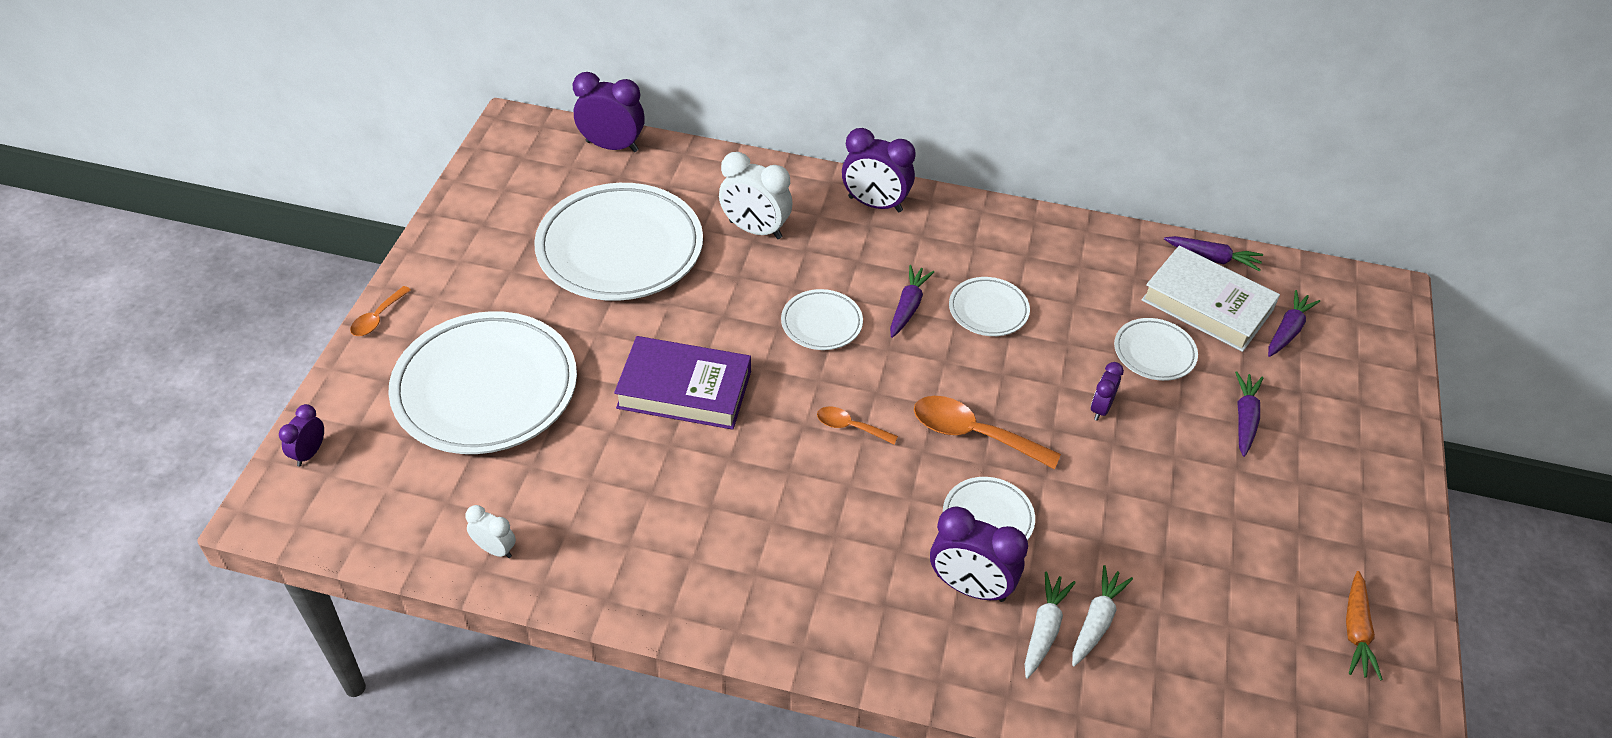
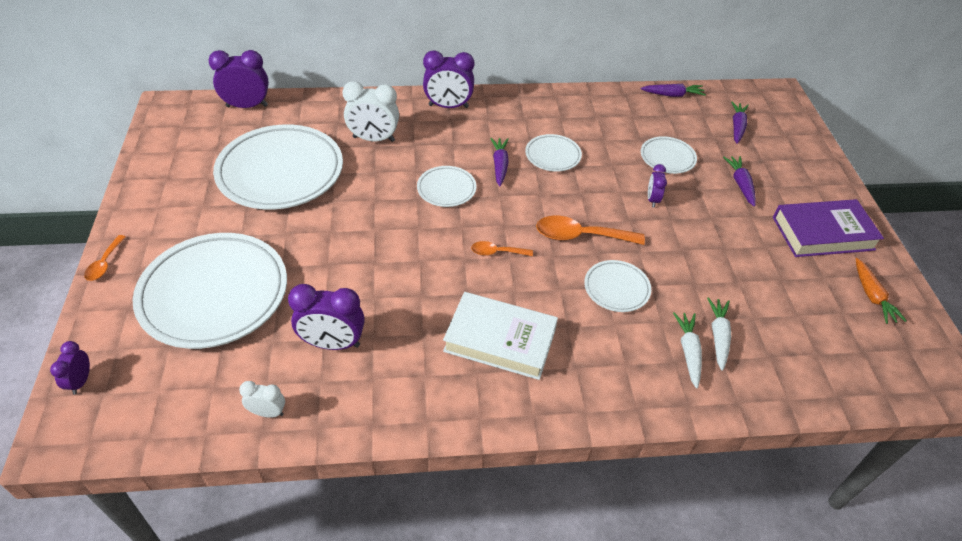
camera: 20 degrees left, 0 degrees up
purple book [614,336,751,430] -> purple book moved to [773,199,884,257]
purple clock [930,506,1028,602] -> purple clock moved to [288,284,365,350]
white book [1141,245,1280,352] -> white book moved to [443,292,558,380]

